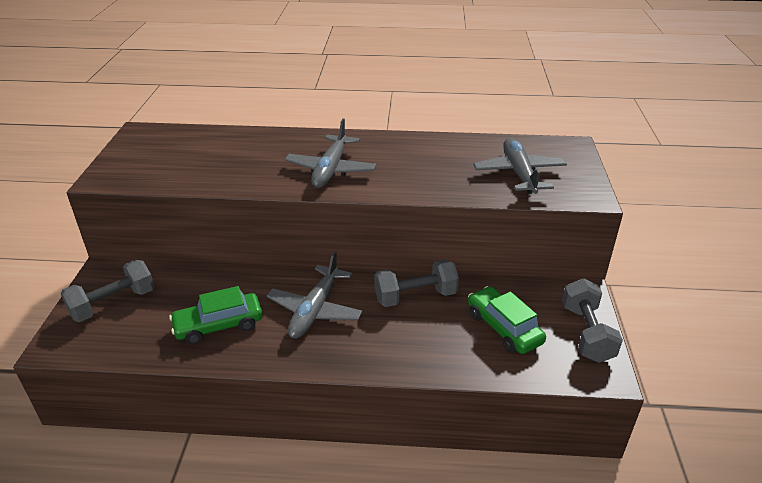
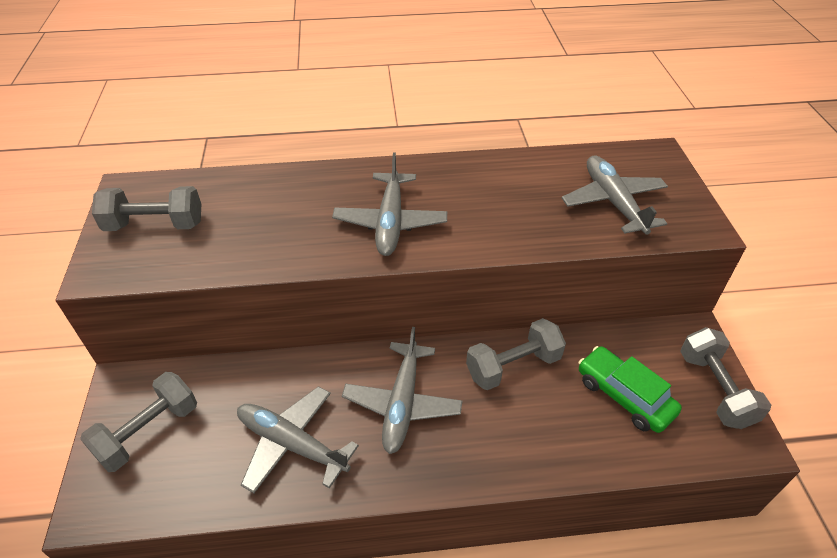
camera: 10 degrees left, 10 degrees up
green car [169,286,262,344] -> grey plane [237,386,359,493]
none -> grey dumbbell [92,186,201,231]

